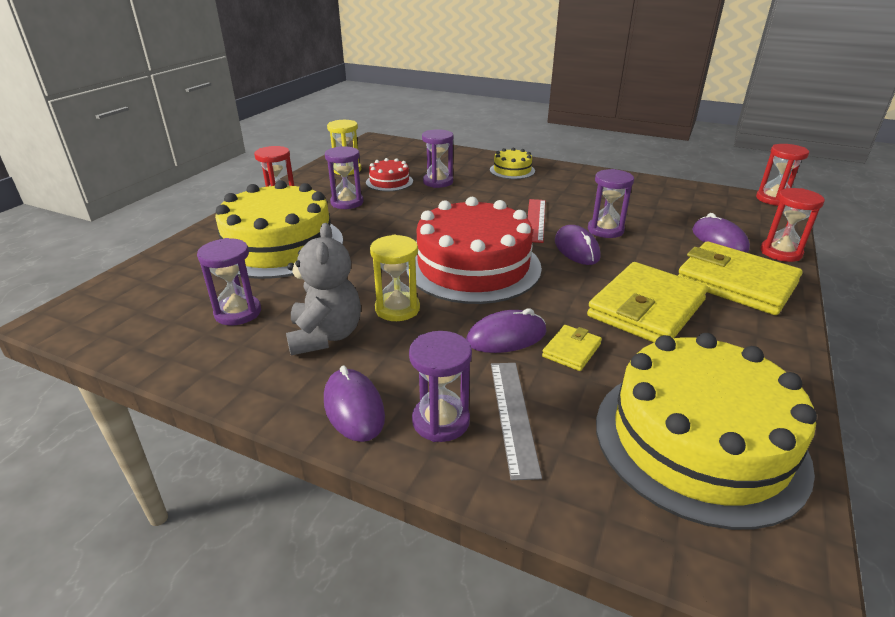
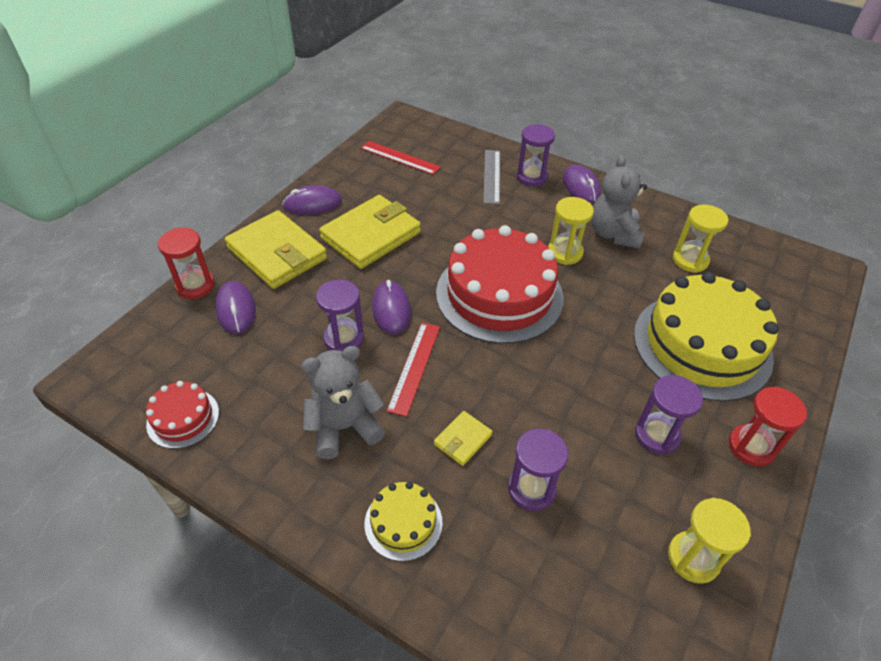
camera: 175 degrees left, 15 degrees up
purple hourglass [197,238,261,325] -> yellow hourglass [673,204,728,273]
red cake [366,158,413,191] -> red cake moved to [146,381,219,449]
purple mouse [466,308,547,353] -> purple mouse moved to [282,185,342,215]
yellow wallet [542,325,602,371] -> yellow wallet moved to [434,411,493,466]
yellow cake [596,333,817,530] -> red ruler [361,141,441,175]
red hourglass [756,144,809,206] -> none
none -> grey teddy bear [301,346,385,459]

